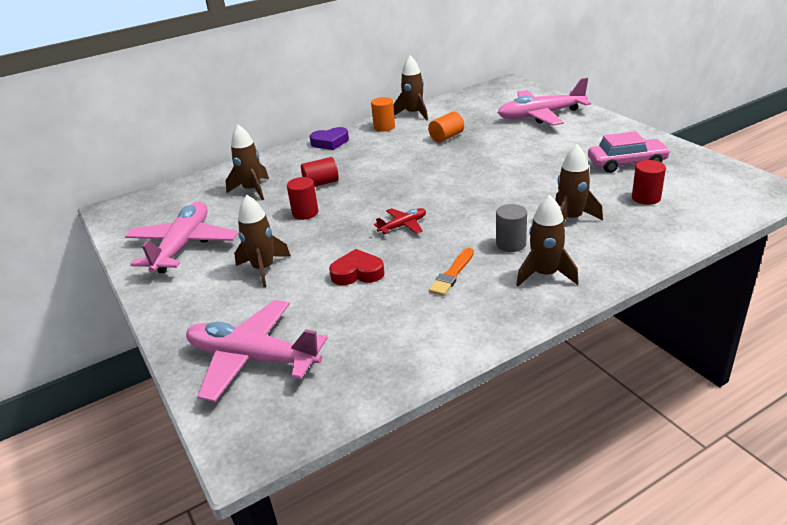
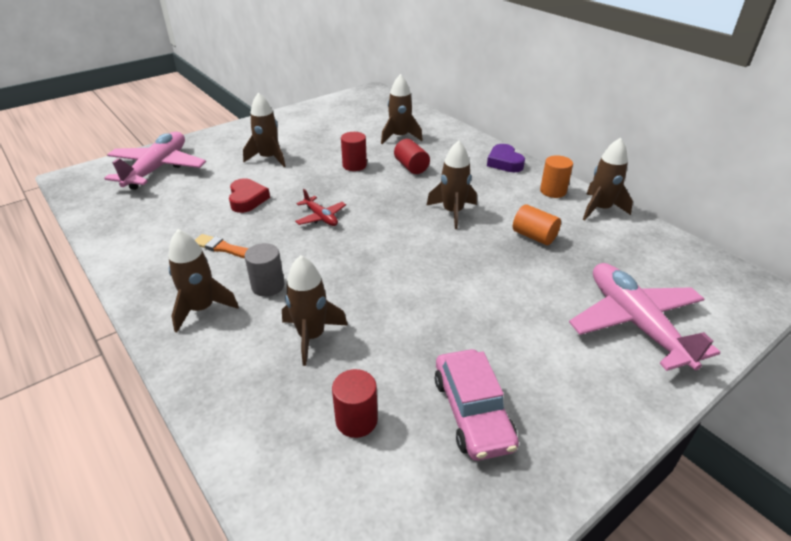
camera: 80 degrees right, 5 degrees up
pink plane [125,201,238,273] -> none
none -> brown rocket [426,140,477,229]

